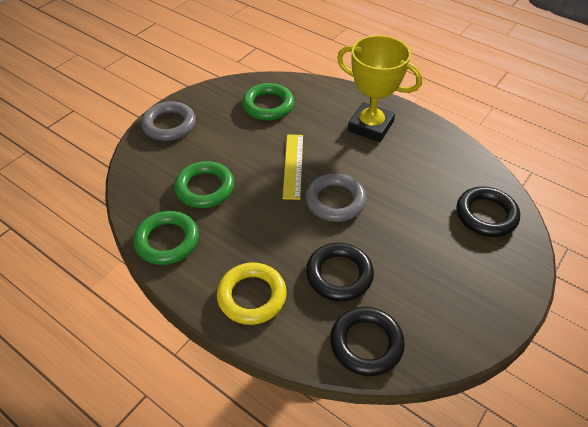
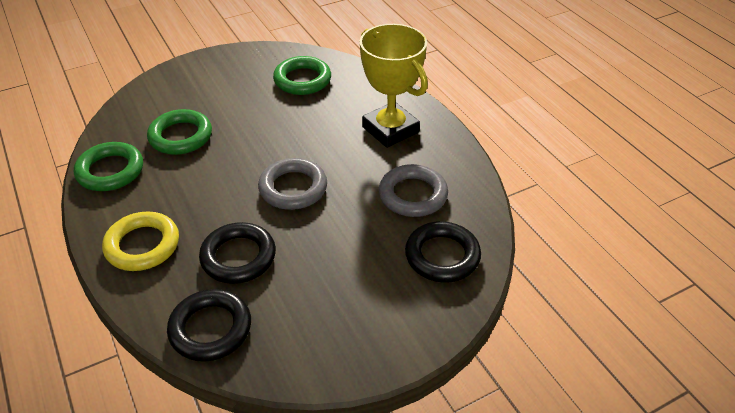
camera: 25 degrees right, 5 degrees down
grey ring [141,101,196,141] -> grey ring moved to [378,164,448,217]
yellow ruler [283,134,303,200] -> none

